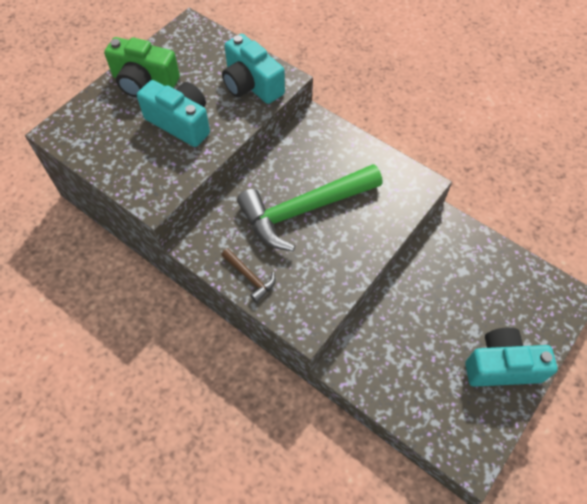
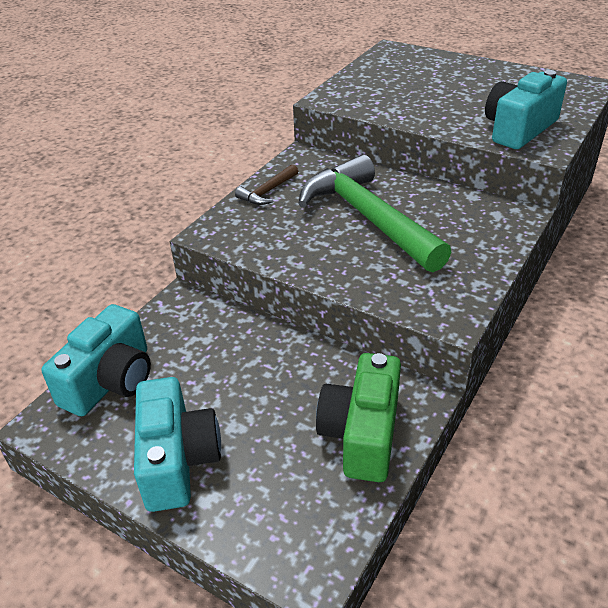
camera: 85 degrees right, 20 degrees down
green camera [104,37,180,97] -> green camera moved to [316,353,401,482]
turquoise camera [137,80,210,147] -> turquoise camera moved to [41,304,151,416]

